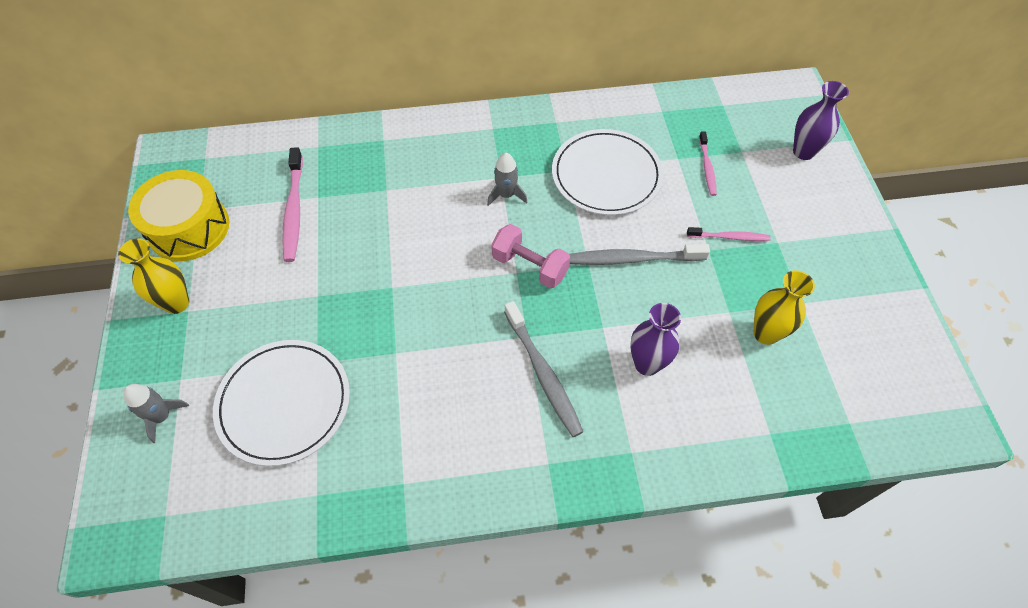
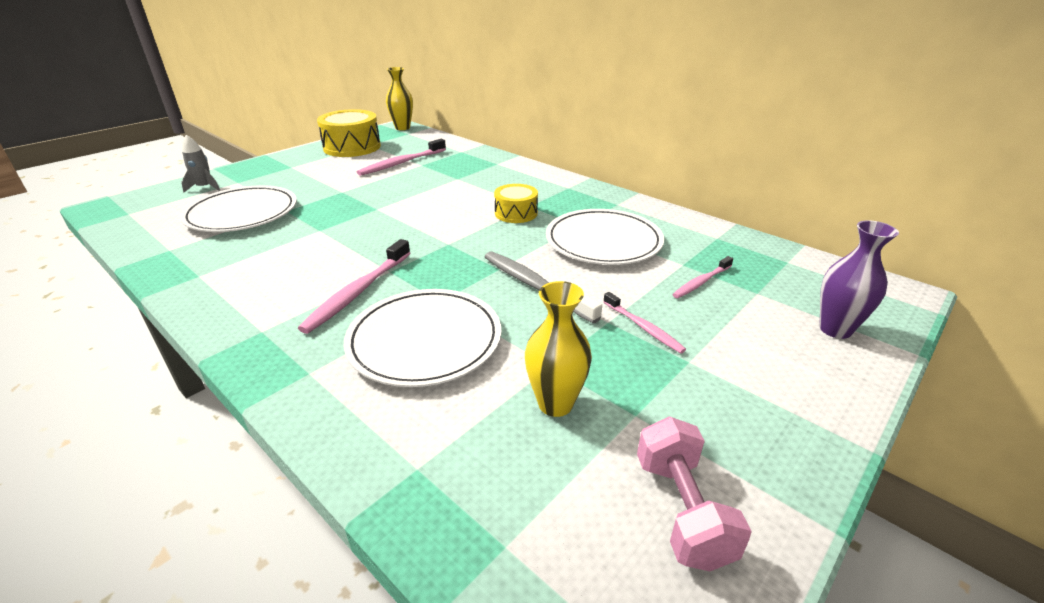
camera: 50 degrees right, 25 degrees down
yellow vase [118,238,189,314] -> yellow vase moved to [386,67,413,130]
grey rocket [487,153,527,206] -> yellow drum [494,184,538,223]
pink dumbbell [491,224,570,289] -> pink dumbbell moved to [637,417,752,571]
grey toothbrush [504,301,583,437] -> pink toothbrush [298,239,410,334]
purple vase [630,303,681,376] -> white plate [344,289,502,387]

